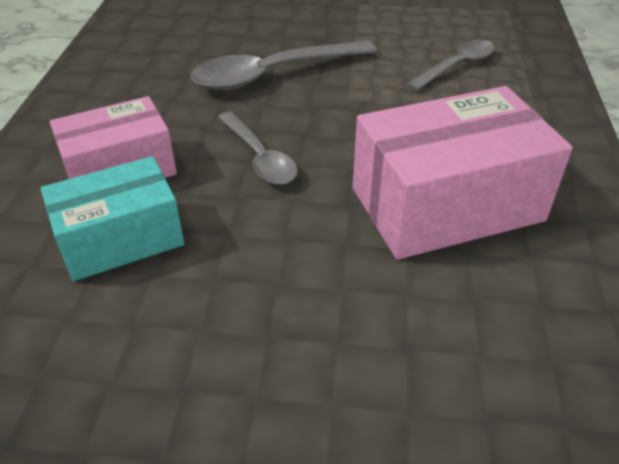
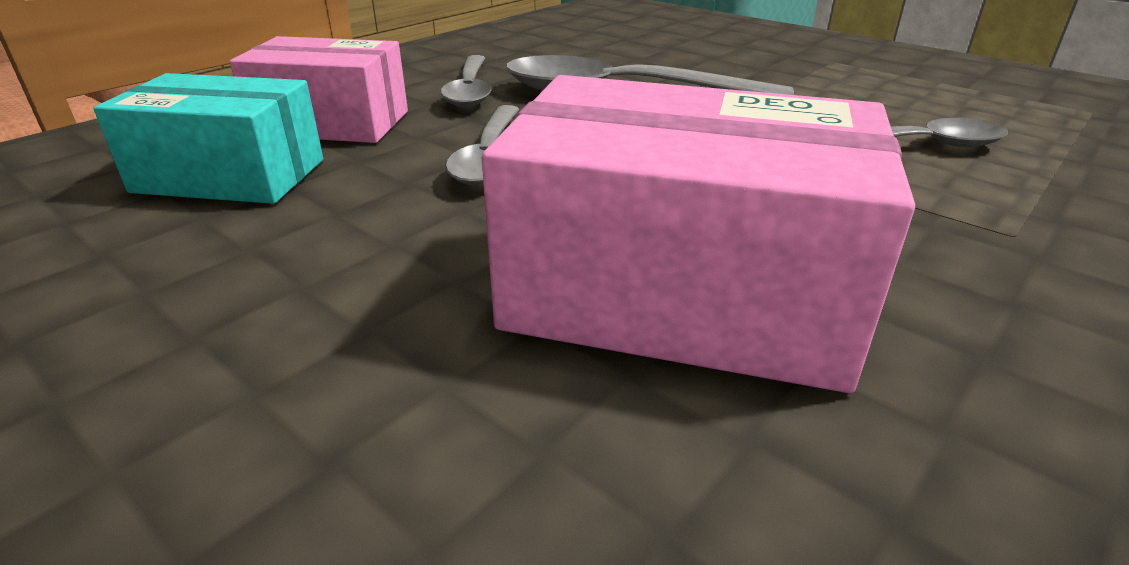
camera: 35 degrees right, 10 degrees down
none -> grey spoon [441,55,491,108]

